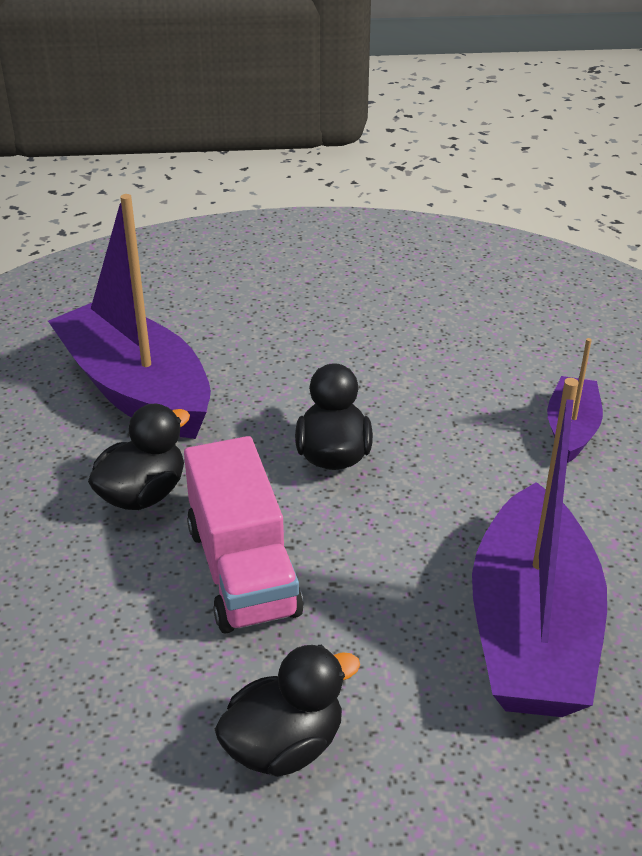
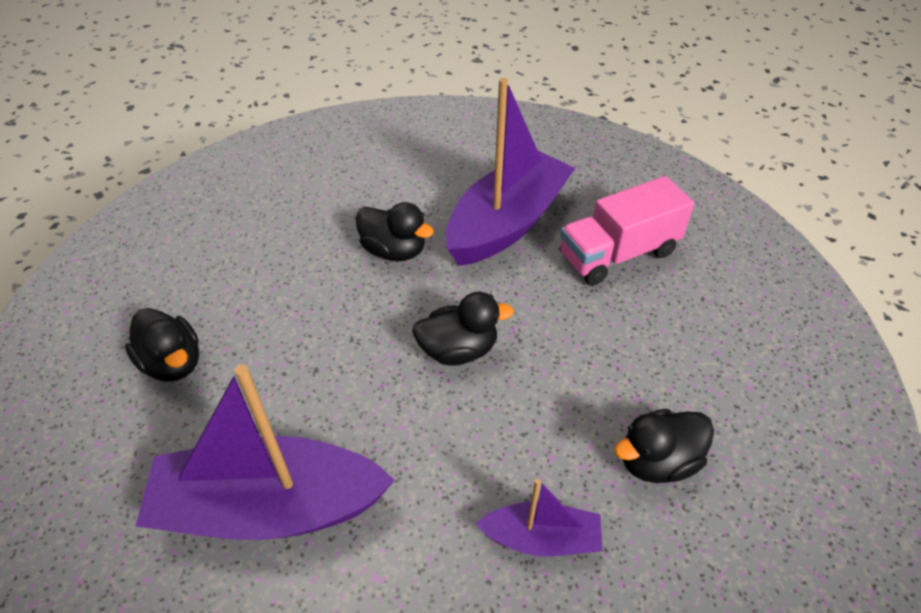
camera: 80 degrees right, 10 degrees up
pink truck [184,436,304,634] -> pink truck moved to [560,176,694,285]
none -> black duck [614,409,714,483]

